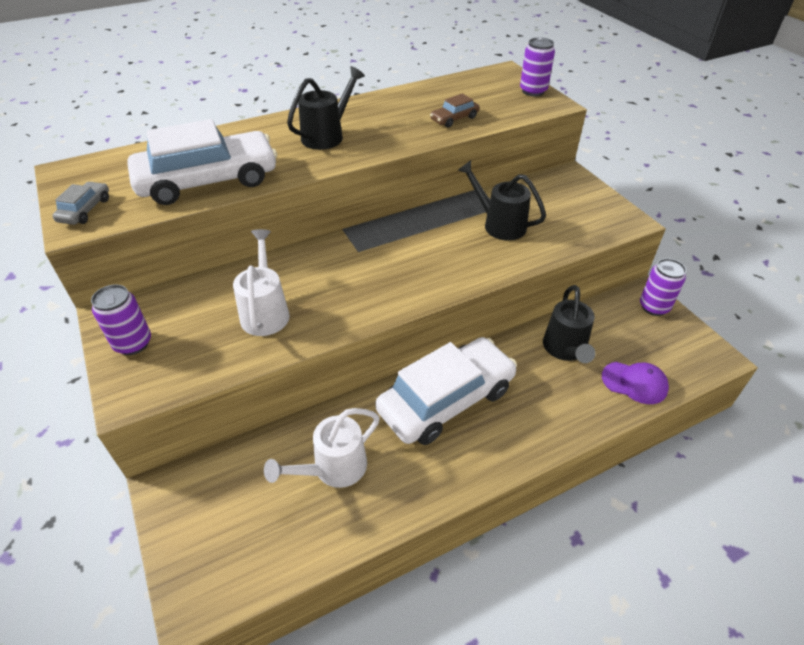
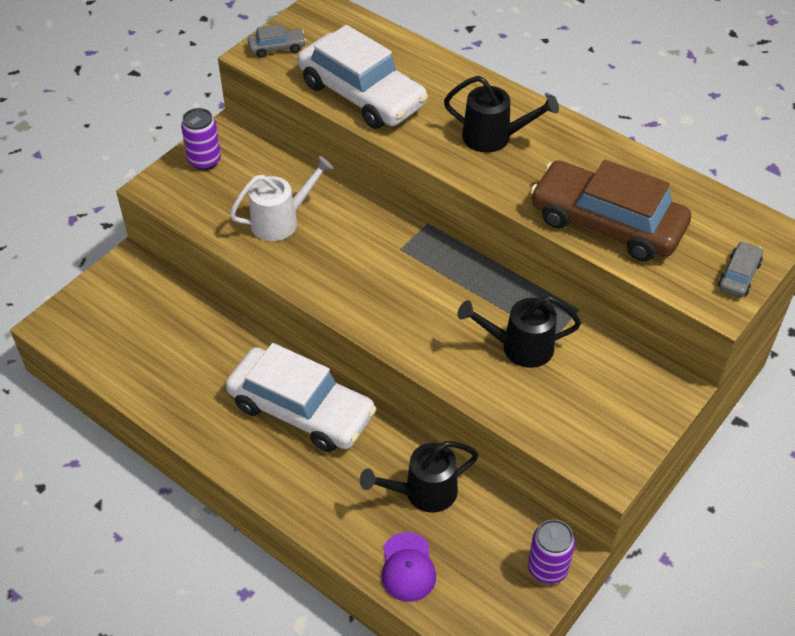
camera: 65 degrees right, 5 degrees up
white watering can [264,408,380,488] -> none
brown car [430,94,479,127] -> brown car [530,160,691,262], size x2.35
black watering can [458,160,546,241] -> black watering can turned 105 degrees counterclockwise [457,296,581,368]
purple can [520,37,555,96] -> grey car [718,241,763,297]

